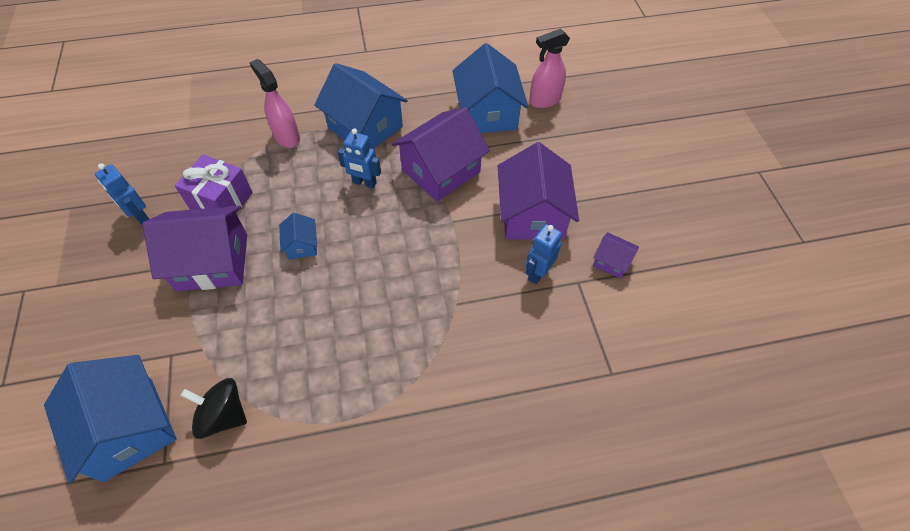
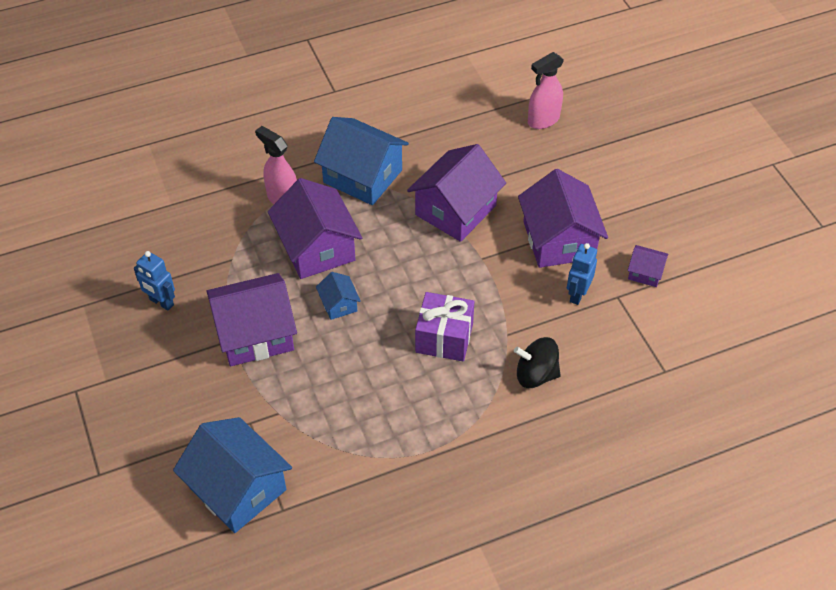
camera: 10 degrees left, 5 degrees down
purple gift [175,155,253,213] -> purple gift moved to [415,292,474,361]
black spinning top [180,378,247,439] -> black spinning top moved to [514,337,561,388]
blue robot [338,128,381,188] -> none
blue house [452,43,528,133] -> none
none -> purple house [268,178,362,279]

